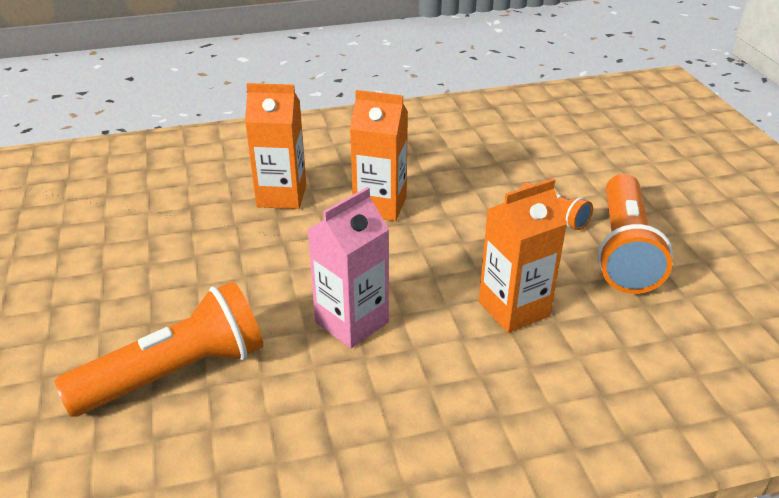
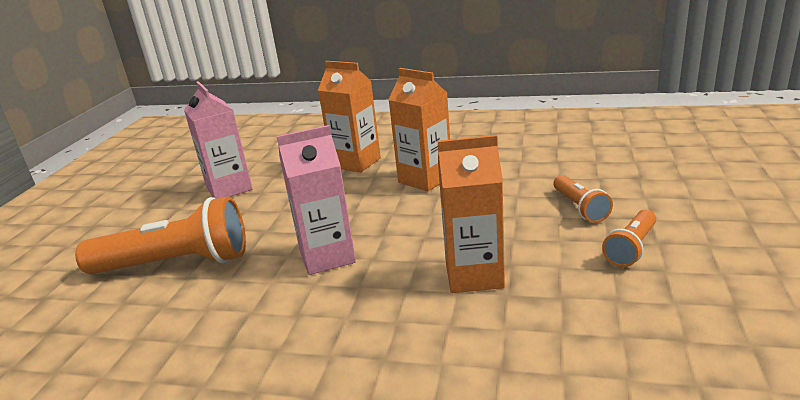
camera: 30 degrees right, 10 degrees down
orange flashlight [597,174,673,294] -> orange flashlight [602,210,656,267], size x0.51
none -> pink carton [184,81,253,199]

